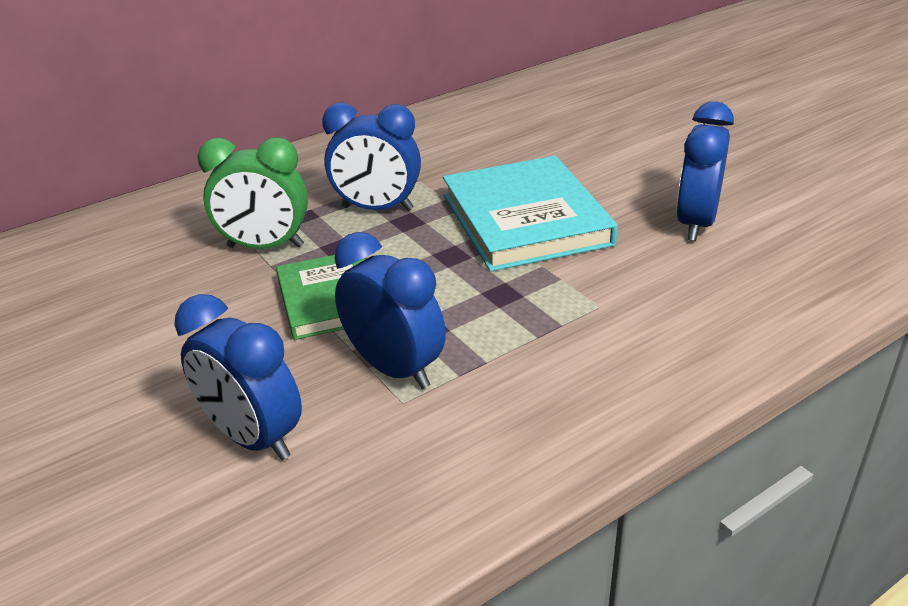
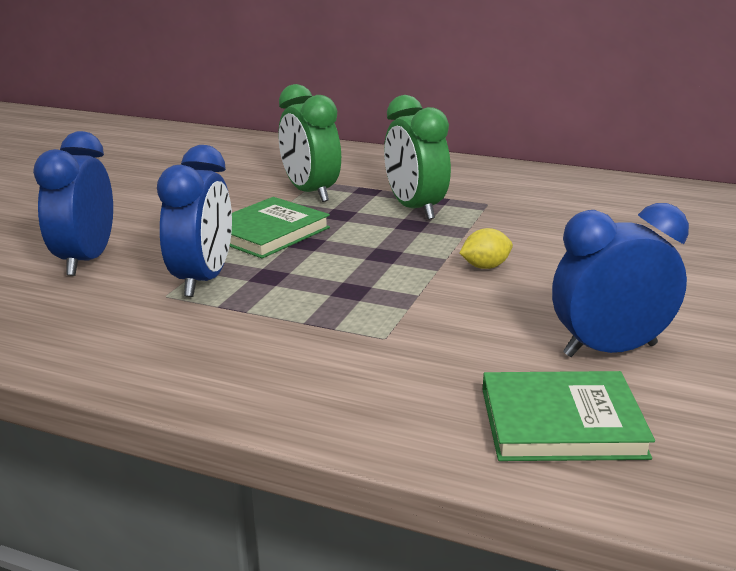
camera: 55 degrees right, 10 degrees down
blue clock [322,103,421,211] -> green clock [384,95,451,220]
turquoise book [443,156,618,272] -> yellow lemon [459,228,513,269]
none -> green book [483,371,655,461]

